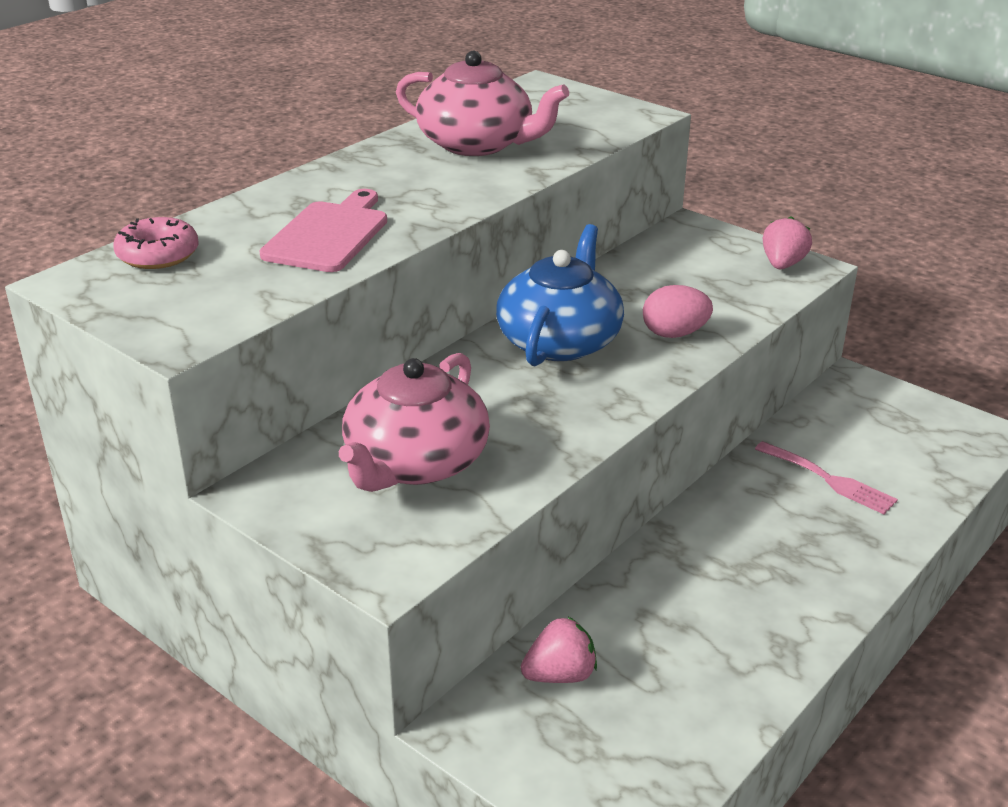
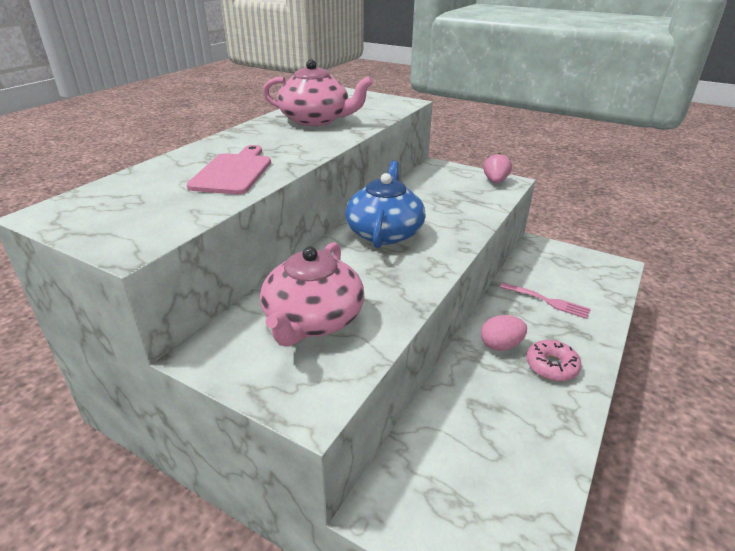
camera: 10 degrees left, 0 degrees up
pink donut [113,217,199,269] -> pink donut moved to [526,340,582,381]
pink strawberry [521,617,597,683] -> none
pink egg [643,285,713,338] -> pink egg moved to [481,315,527,351]

